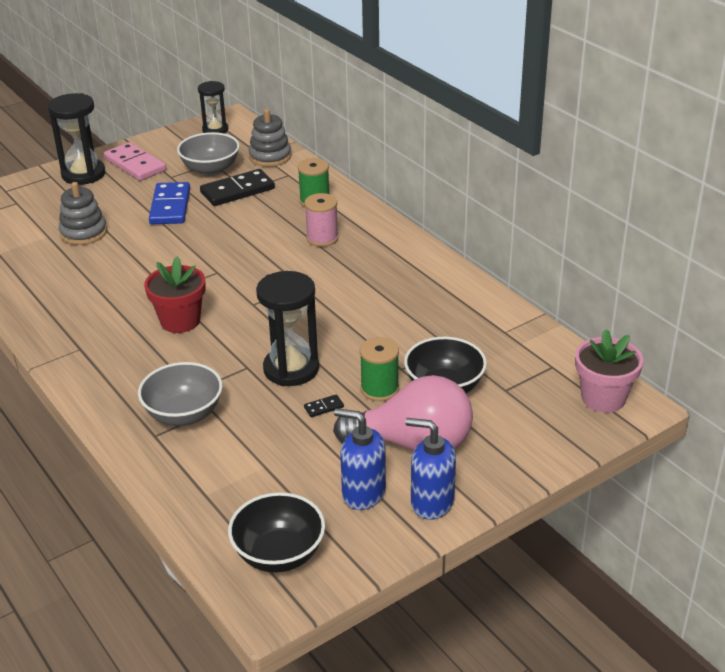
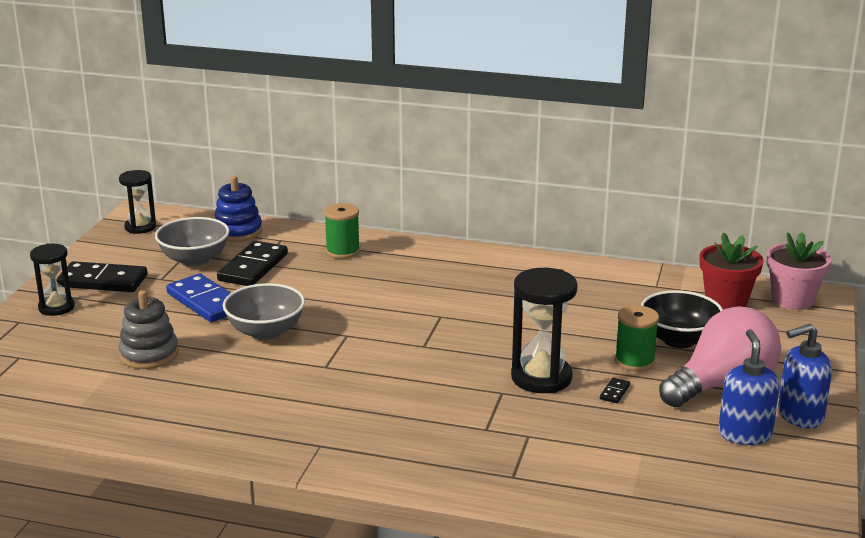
camera: 40 degrees left, 10 degrees down
black hourglass [48,93,105,185] -> black hourglass [30,243,75,316], size x0.64
pink domino [104,142,166,181] -> black domino [56,261,147,292]
grey bowl [138,362,223,426] -> grey bowl moved to [223,283,305,340]
red flower pot [144,257,206,333] -> red flower pot moved to [699,232,764,310]
black bowl [228,492,325,572] -> none
grey stacking toy [249,109,291,167] -> blue stacking toy [214,176,262,242]
pink spool [304,193,339,247] -> none
blue soap dispenser [334,408,386,510] -> blue soap dispenser turned 105 degrees clockwise [718,329,780,445]

